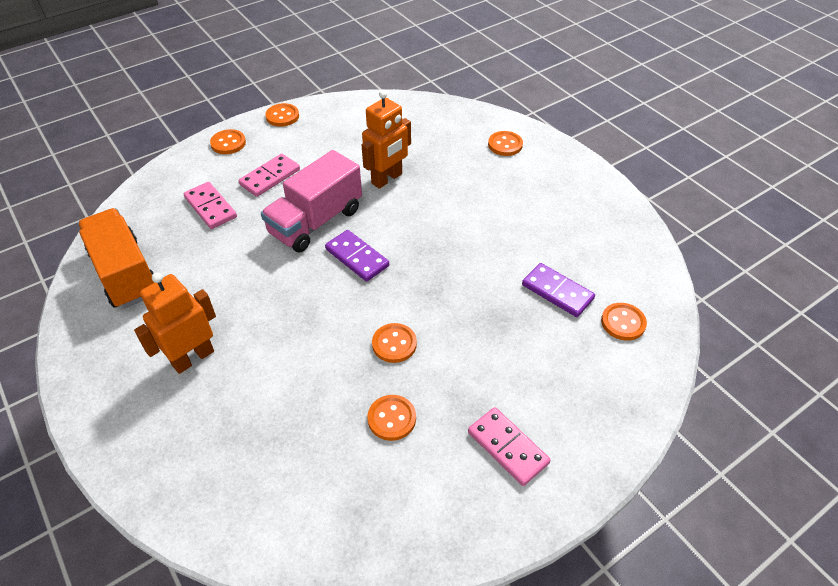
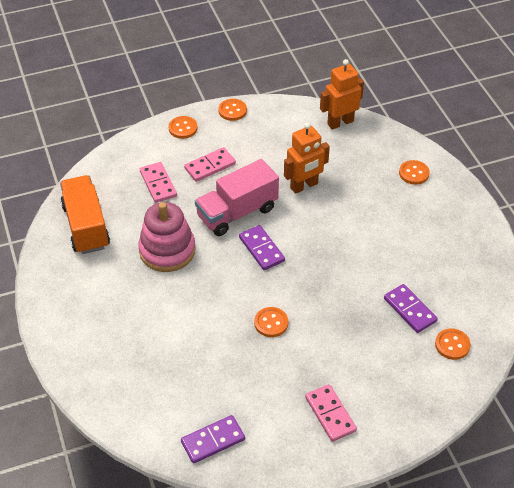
camera: 15 degrees right, 0 degrees up
orange robot [134,272,216,374] -> orange robot moved to [320,59,364,130]
orange button [368,395,416,441] -> none
none -> pink stacking toy [138,202,196,272]
none -> purple domino [181,415,245,464]

